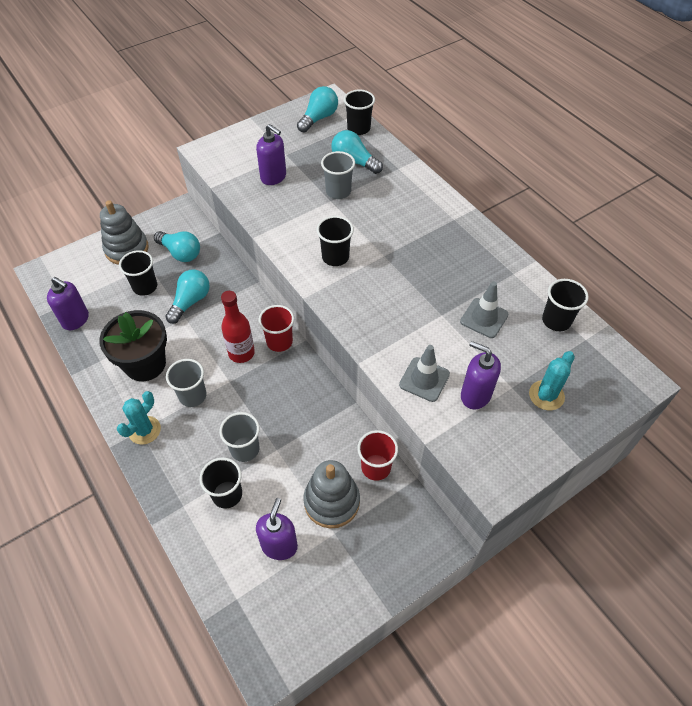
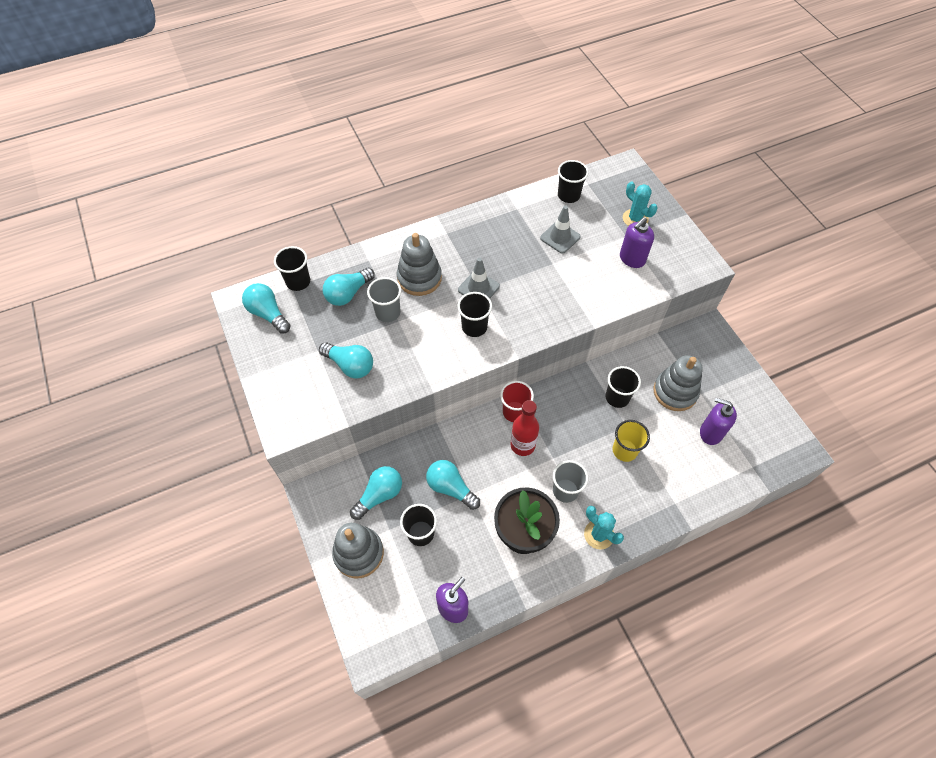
camera: 80 degrees left, 5 degrees up
black cup [199,457,242,509] -> black cup moved to [606,366,641,408]
grey cup [219,412,260,462] -> yellow cup [613,420,650,462]
purple soap dispenser [256,124,286,185] -> turquoise light bulb [319,342,373,378]
red cup [357,430,398,481] -> none
grey traffic cone [399,345,450,402] -> grey traffic cone moved to [458,257,500,298]
none -> grey stacking toy [397,233,442,296]

